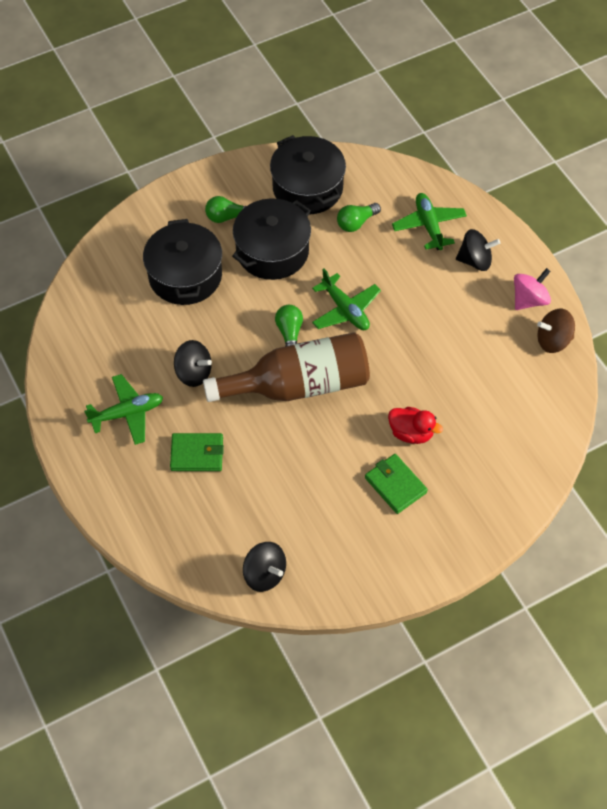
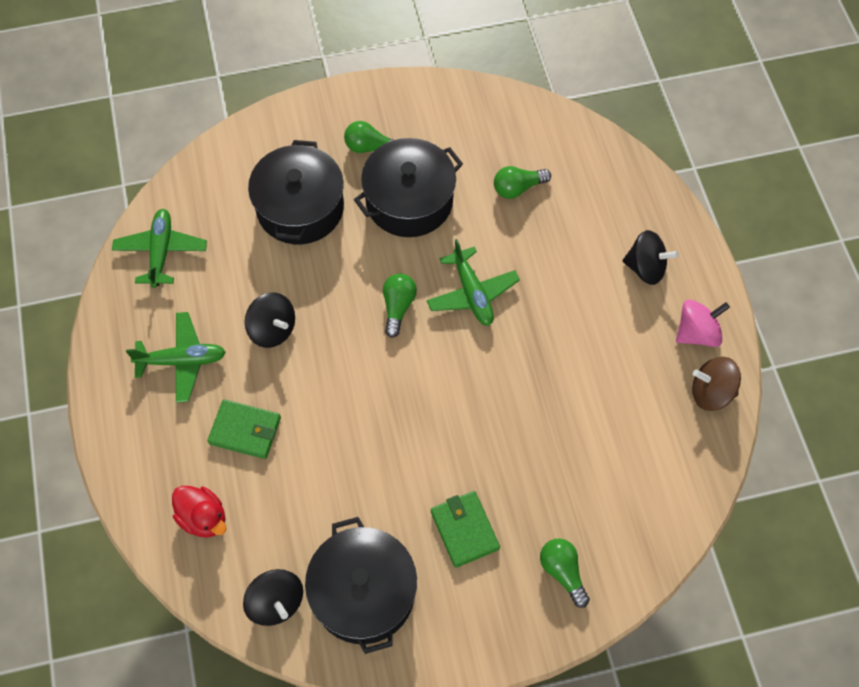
camera: 15 degrees right, 5 degrees up
brown bottle [203,332,370,402] -> none
black pot [270,135,346,214] -> black pot moved to [305,517,417,654]
red duck [388,407,443,444] -> red duck moved to [172,486,226,538]
green plane [392,193,467,250] -> green plane moved to [112,209,207,288]
none -> green light bulb [540,538,590,608]

